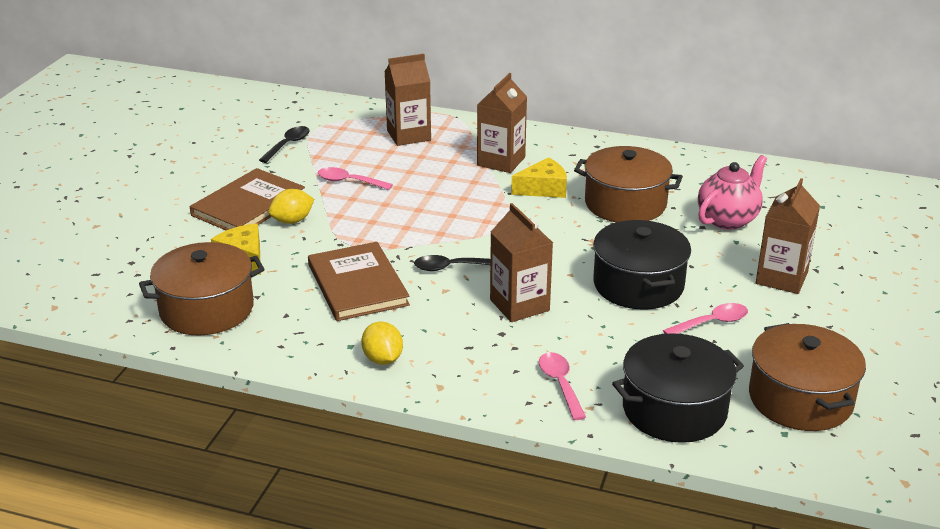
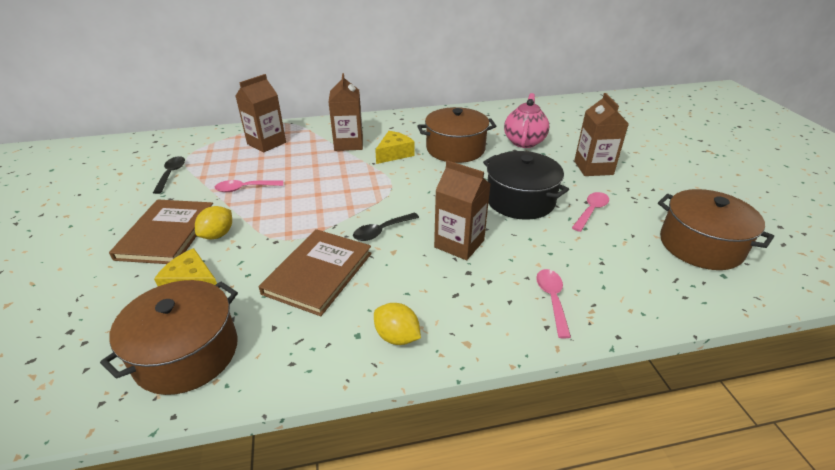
camera: 30 degrees left, 5 degrees up
brown book [308,242,410,321] -> brown book turned 75 degrees clockwise [259,229,372,316]
pink spoon [539,352,586,420] -> pink spoon turned 45 degrees clockwise [536,269,571,338]
black pot [612,333,744,443] -> none

